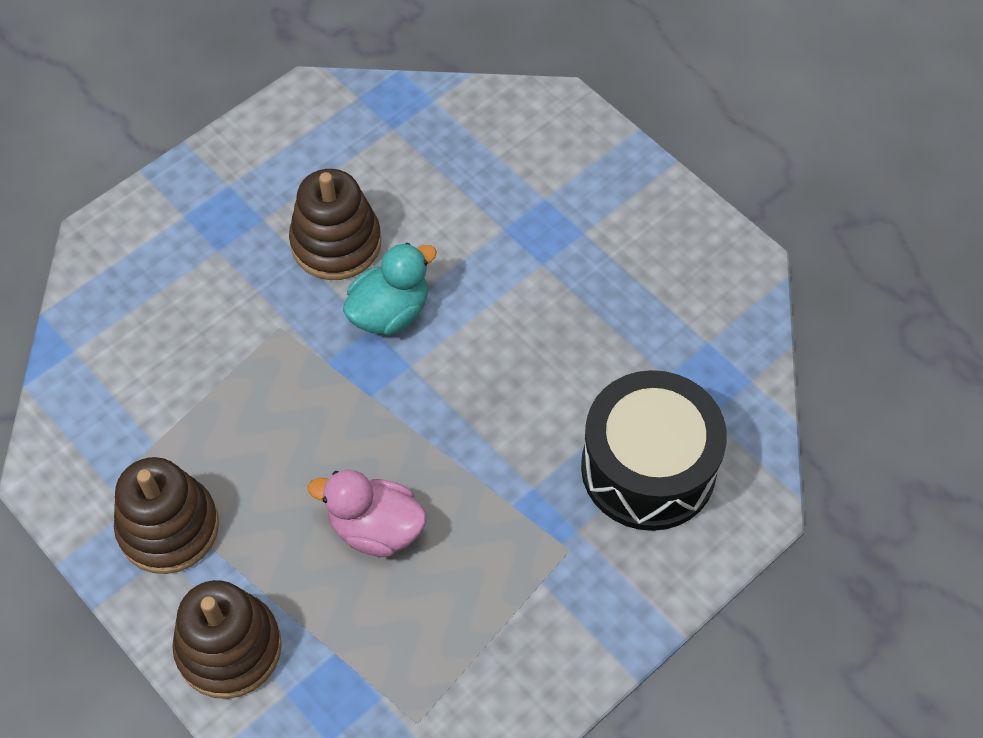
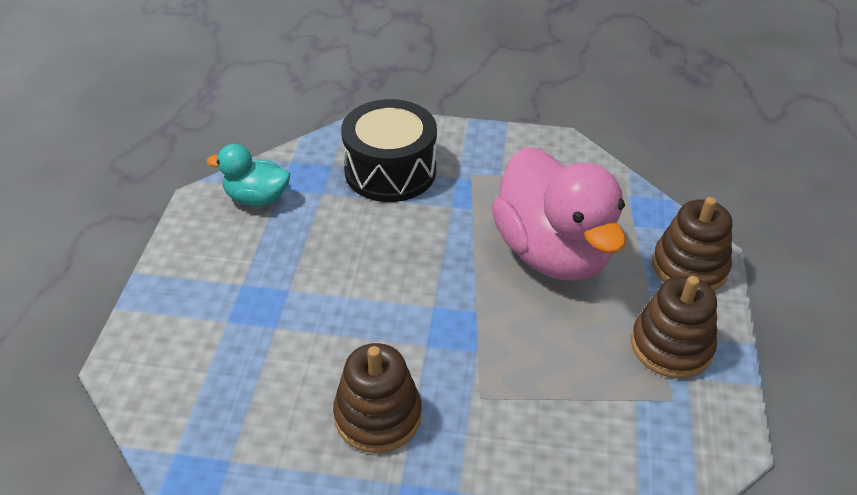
camera: 130 degrees left, 15 degrees down
pink duck [308,470,427,557] -> pink duck [491,147,626,281], size x2.00
turquoise duck [343,243,437,335] -> turquoise duck moved to [207,144,290,206]

